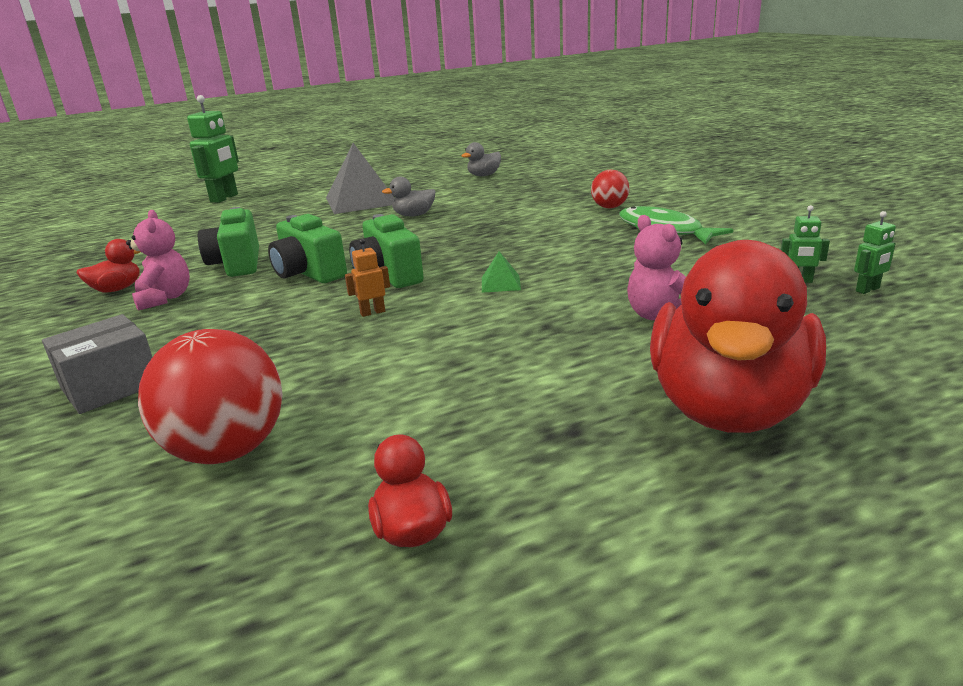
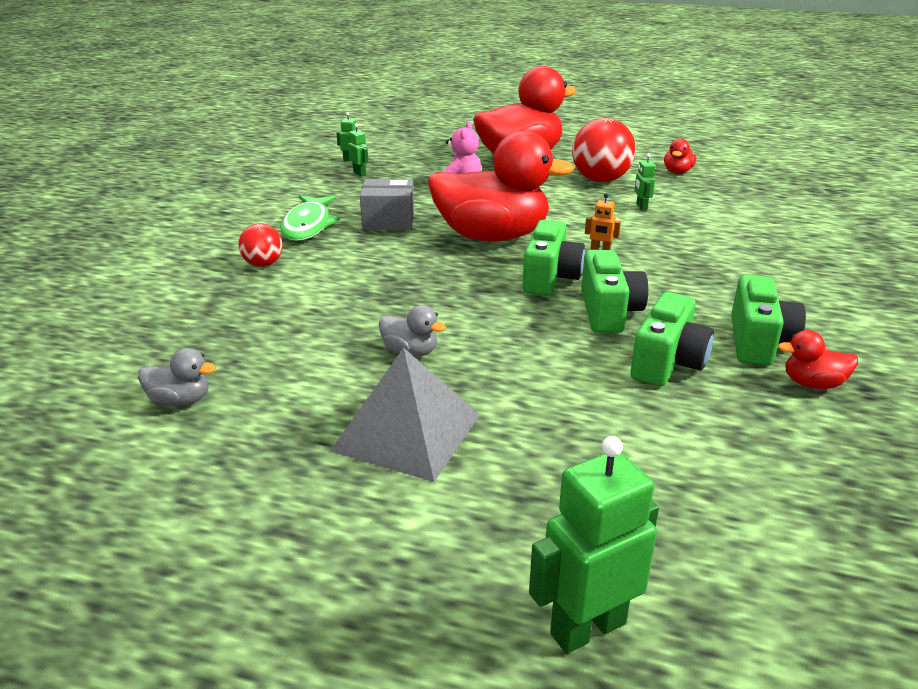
camera: 140 degrees left, 5 degrees up
grey box [42,314,152,414] -> grey box moved to [360,179,414,230]
pink teddy bear [126,210,190,311] -> green camera [731,275,806,366]
red ball [138,329,283,464] -> red ball moved to [572,118,636,182]
green pyramid [482,251,521,293] -> red duck [428,131,575,241]
none -> green robot [634,153,656,211]

